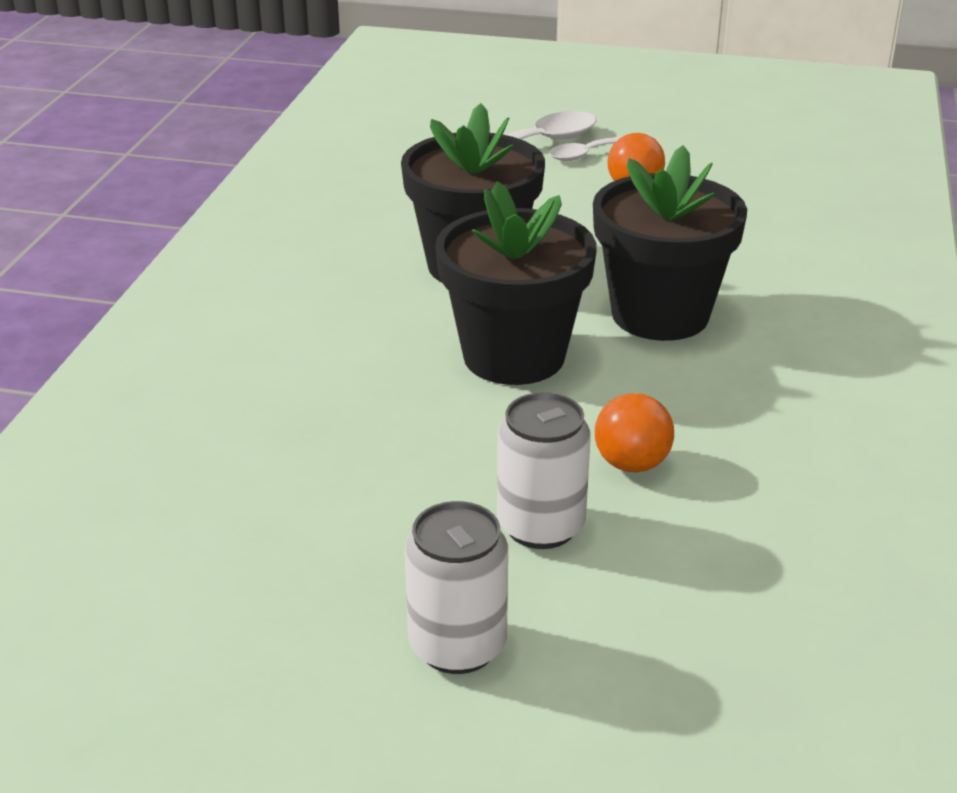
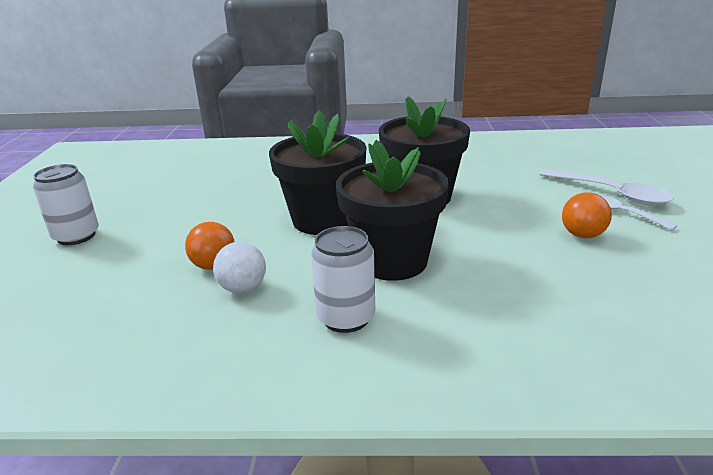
camera: 80 degrees right, 5 degrees down
white can [497,392,591,549] -> white can moved to [311,226,375,333]
none -> white ball [213,242,266,293]

